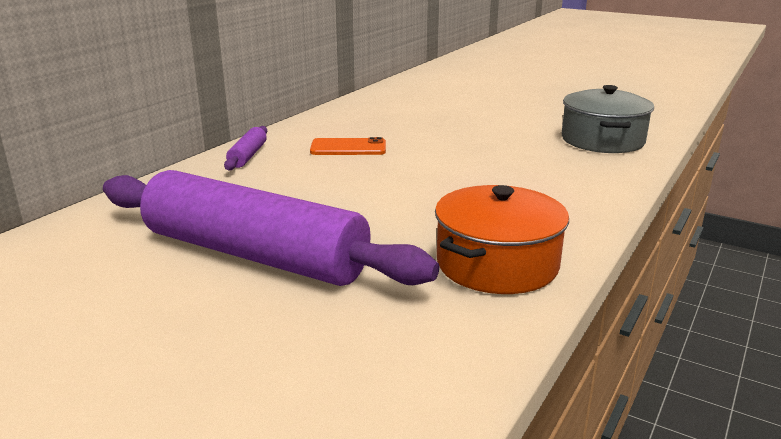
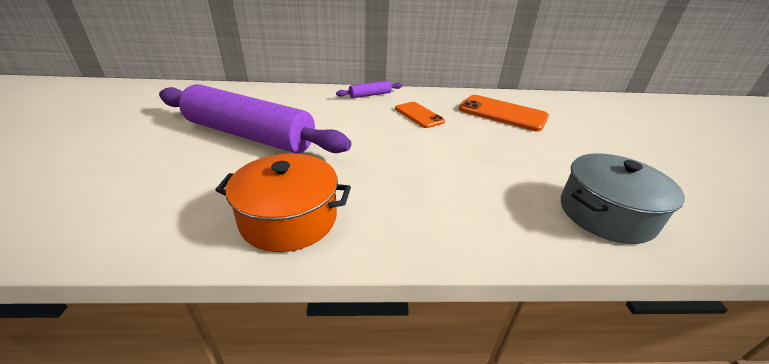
camera: 55 degrees right, 10 degrees up
purple rolling pin [103,170,439,286] -> purple rolling pin turned 60 degrees counterclockwise [159,84,351,153]
none -> orange phone [459,95,549,131]

